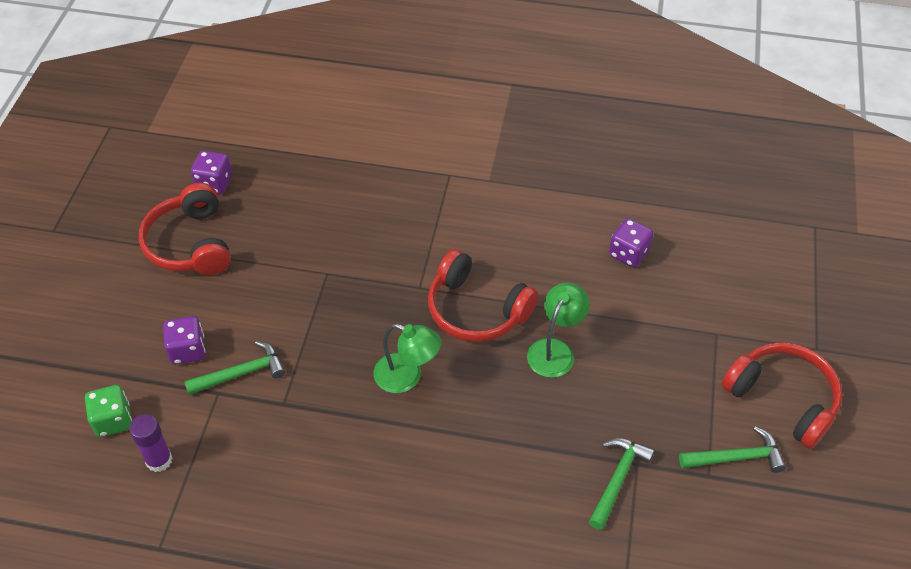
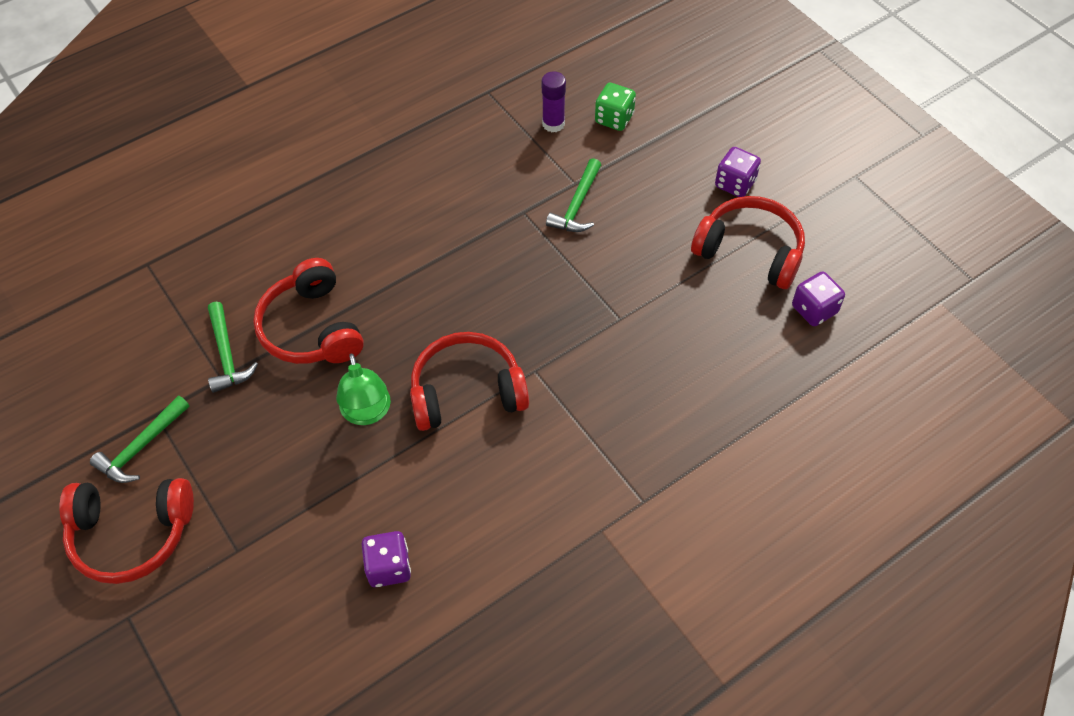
camera: 135 degrees right, 5 degrees up
purple dice [163,316,205,364] -> purple dice moved to [715,147,761,197]
green lamp [373,324,441,393] -> none
none -> red headphones [253,258,364,364]

